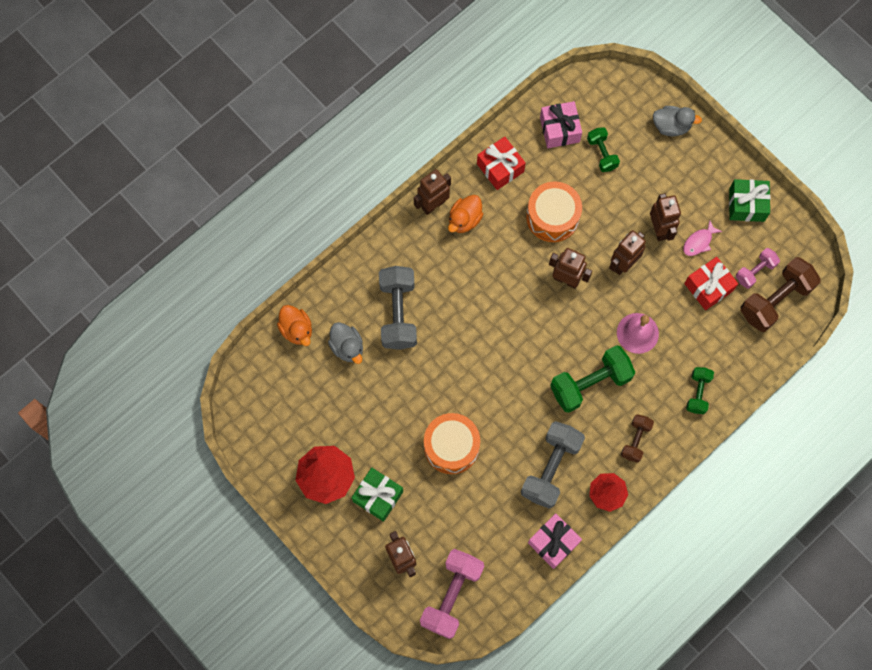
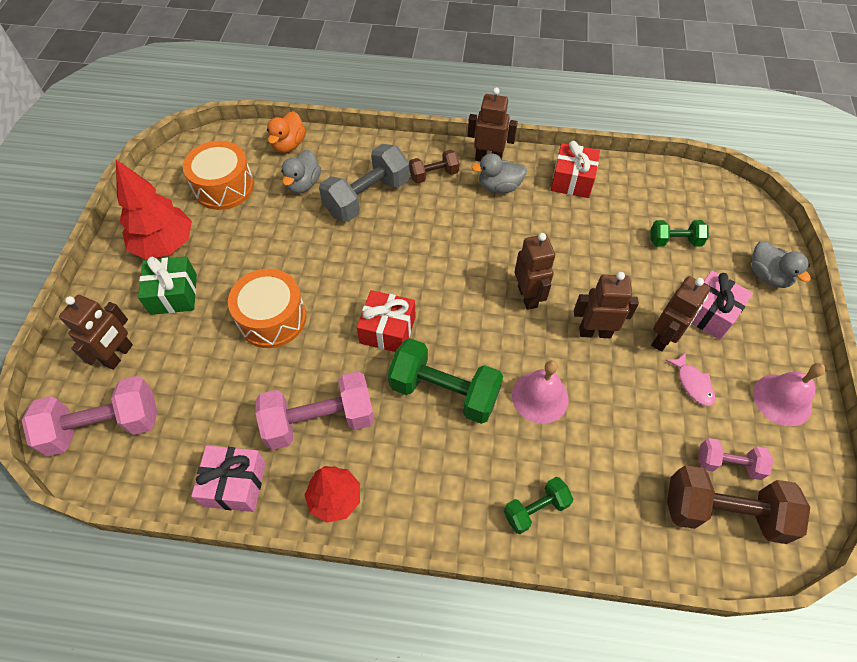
camera: 50 degrees right, 15 degrees down
orange duck [448,195,483,233] -> grey duck [471,153,527,193]
grey dumbbell [521,421,585,509] -> pink dumbbell [255,371,374,450]
orange drum [526,181,582,242] -> orange drum moved to [183,141,254,210]
pink gift [540,101,582,148] -> pink gift moved to [692,270,753,340]
green dumbbell [587,127,620,172] -> green dumbbell turned 60 degrees clockwise [650,220,709,247]
brown dumbbell [621,414,654,463] -> brown dumbbell moved to [409,150,460,183]
pink fish [683,220,723,256] -> pink fish turned 120 degrees counterclockwise [666,352,715,406]
red gift [684,257,738,310] -> red gift moved to [357,290,416,352]
green gift [729,179,771,222] -> pink bell [753,363,826,427]

